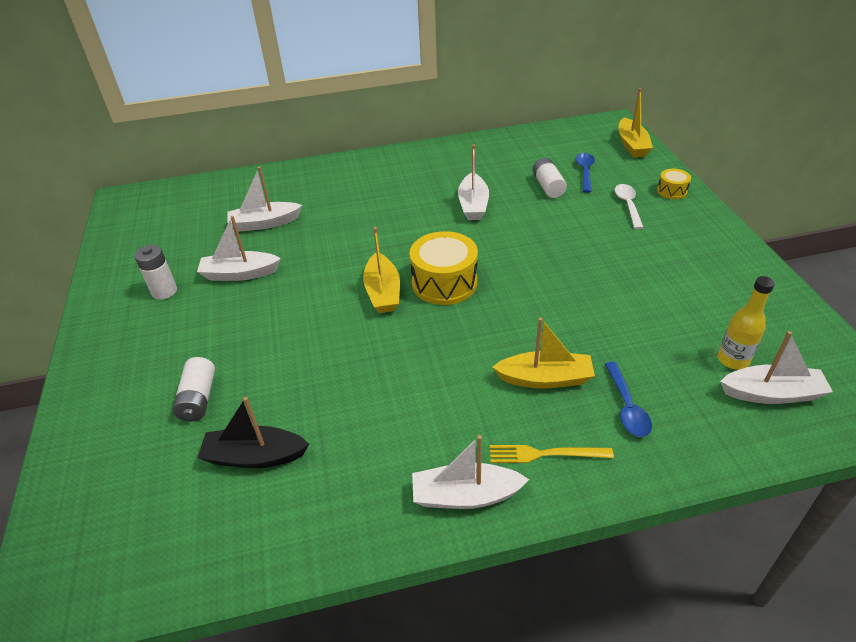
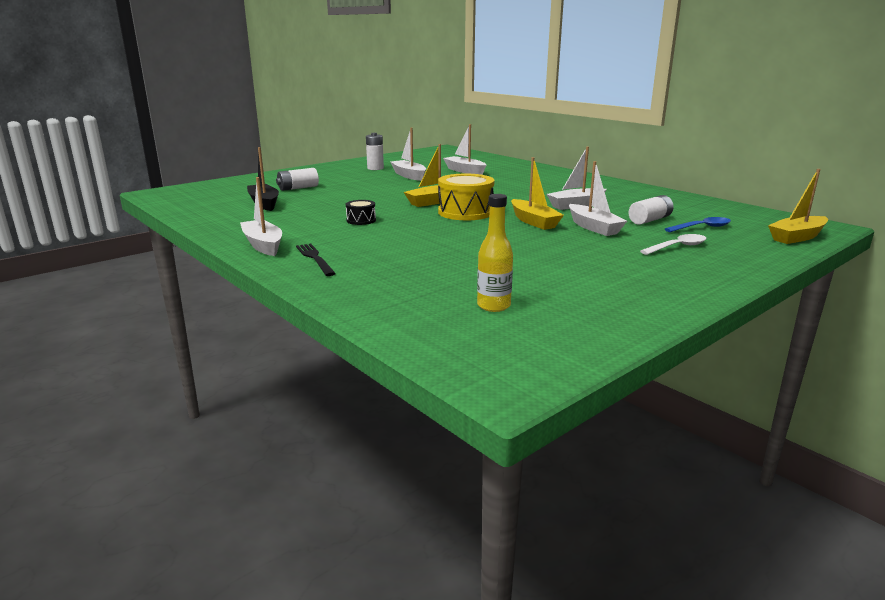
camera: 60 degrees right, 20 degrees down
yellow fork [490,445,614,463] -> black fork [296,244,336,276]
yellow boat [492,317,595,389] -> yellow boat moved to [511,157,564,230]
blue spoon [605,362,652,437] -> none
yellow drum [657,169,691,199] -> none
white boat [720,331,833,404] -> white boat moved to [569,161,627,236]
none -> black drum [346,200,376,225]

